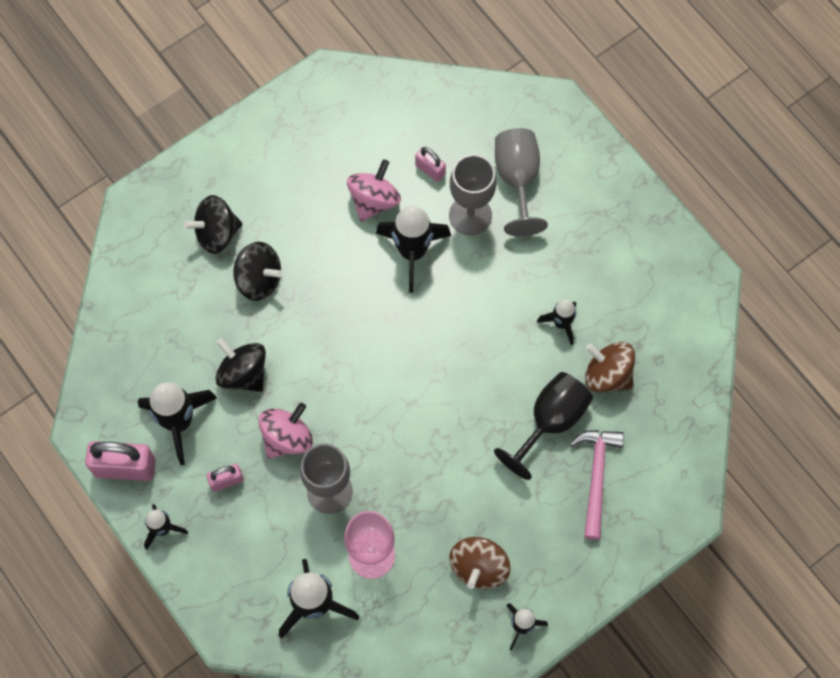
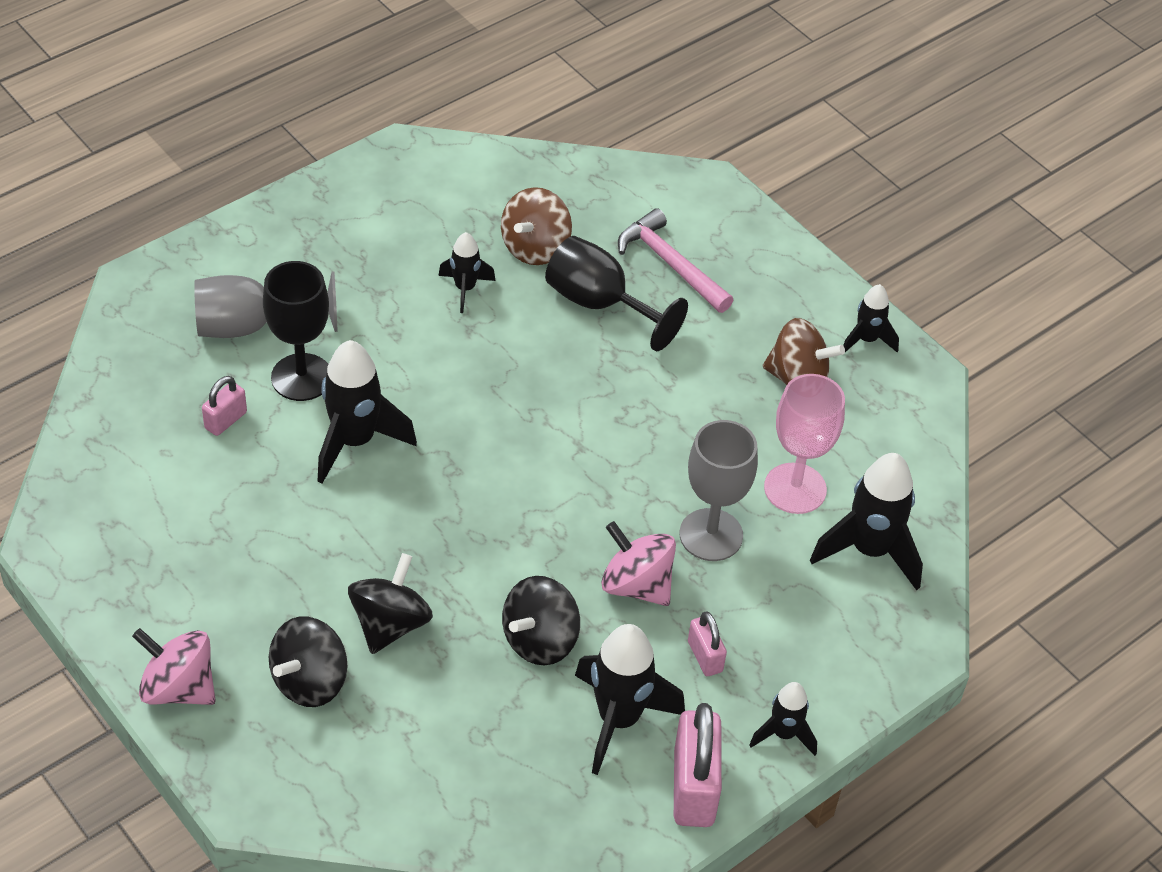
camera: 95 degrees left, 20 degrees down
black spinning top [183,195,242,254] -> black spinning top turned 60 degrees clockwise [269,616,347,707]
pink spinning top [347,159,401,222] -> pink spinning top moved to [132,628,216,705]
grey goblet [449,154,496,236] -> black goblet [263,261,329,401]
pink hammer [570,430,624,540] -> pink hammer turned 45 degrees clockwise [618,208,733,313]

